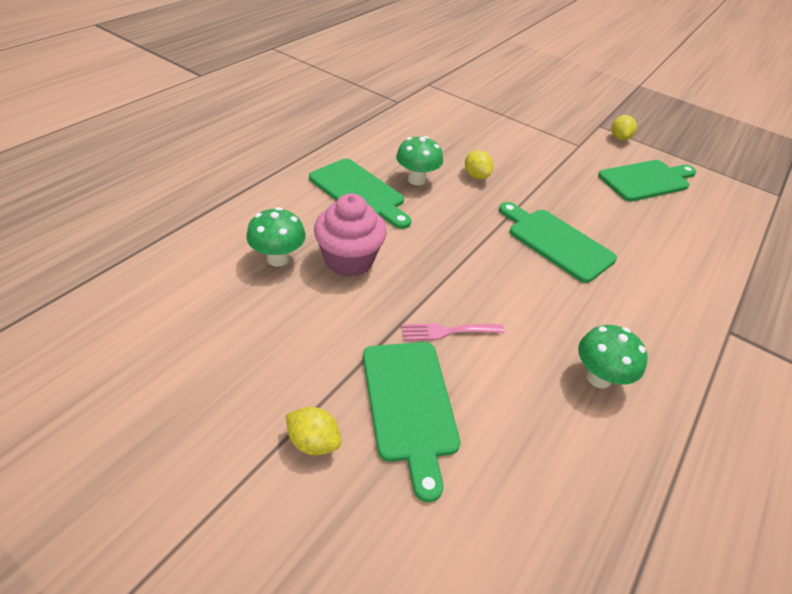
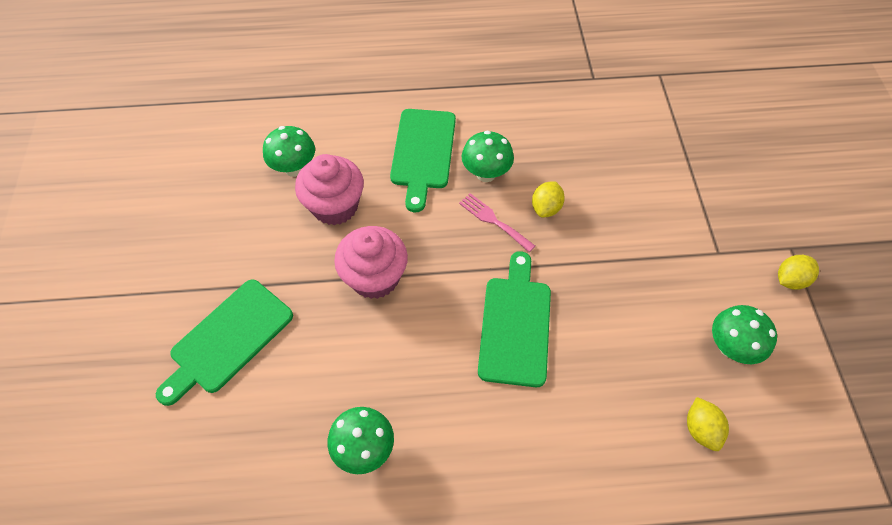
camera: 55 degrees right, 15 degrees up
yellow lemon [286,407,341,455] -> yellow lemon moved to [687,397,729,451]
pink fork [401,324,505,341] -> pink fork moved to [459,193,535,252]
green cutting board [598,160,696,202] -> green mushroom [712,305,777,364]
none -> pink cupcake [334,226,408,299]

